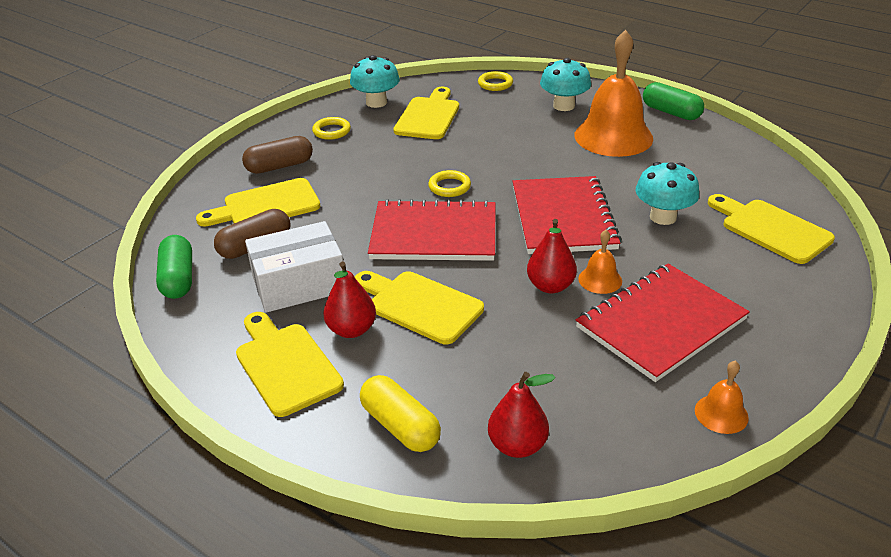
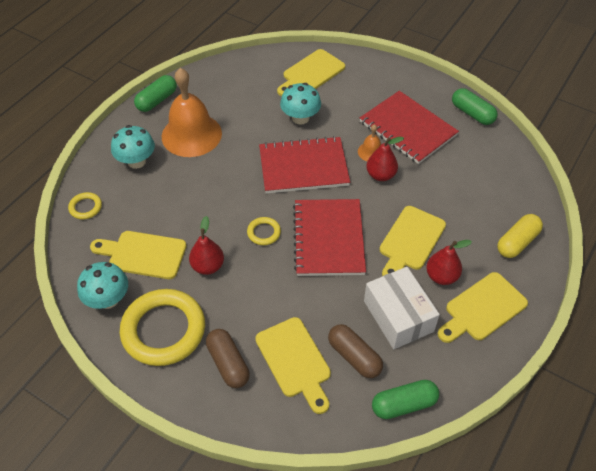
camera: 95 degrees left, 15 degrees up
yellow ring [312,117,351,140] -> yellow ring [120,289,205,366], size x2.26
red pear [488,372,555,458] -> red pear moved to [189,216,224,275]
orange bell [695,360,749,434] -> green capsule [452,88,498,125]

